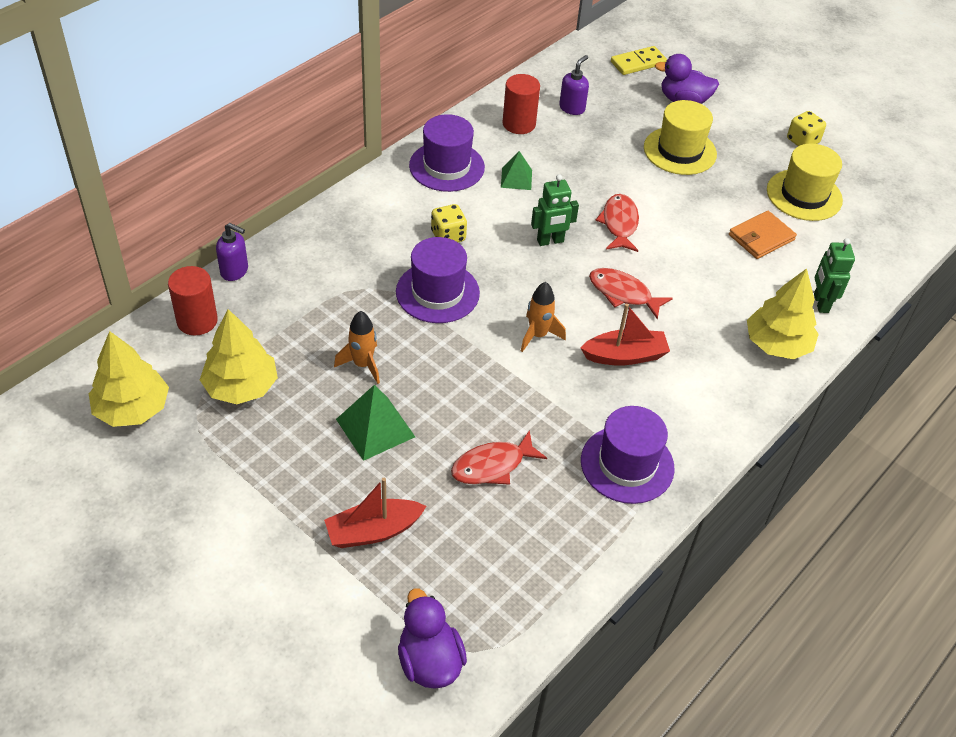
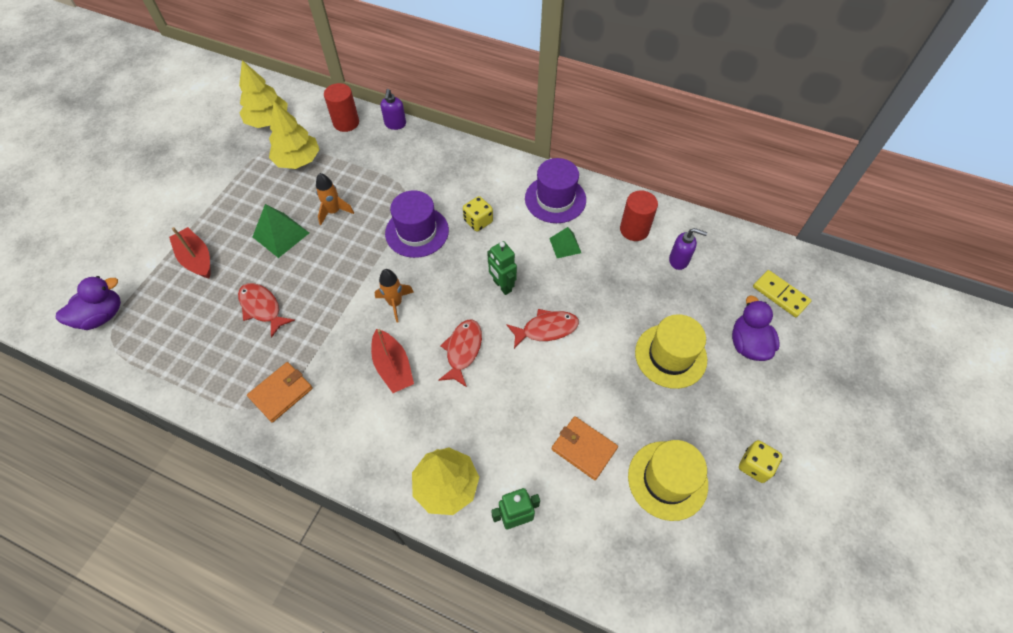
camera: 75 degrees right, 10 degrees up
purple hat [581,406,675,504] -> orange wallet [247,362,313,423]

